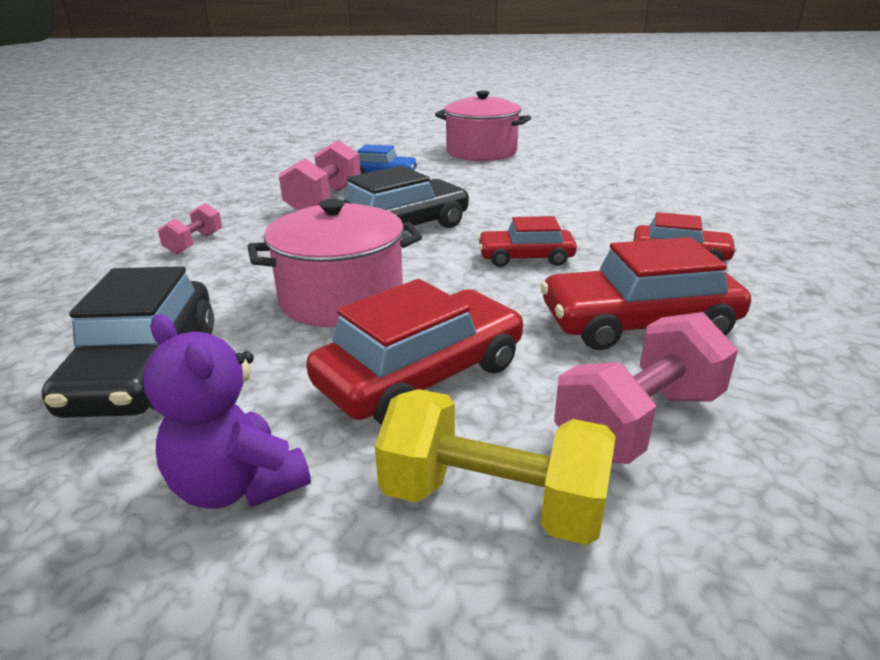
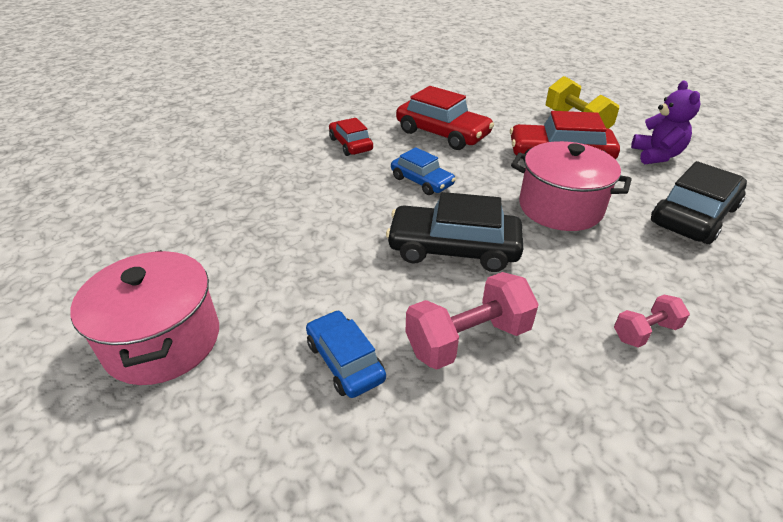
camera: 135 degrees left, 10 degrees up
red car [478,216,577,267] -> blue car [391,147,456,195]
pink dumbbell [554,312,738,464] -> none

